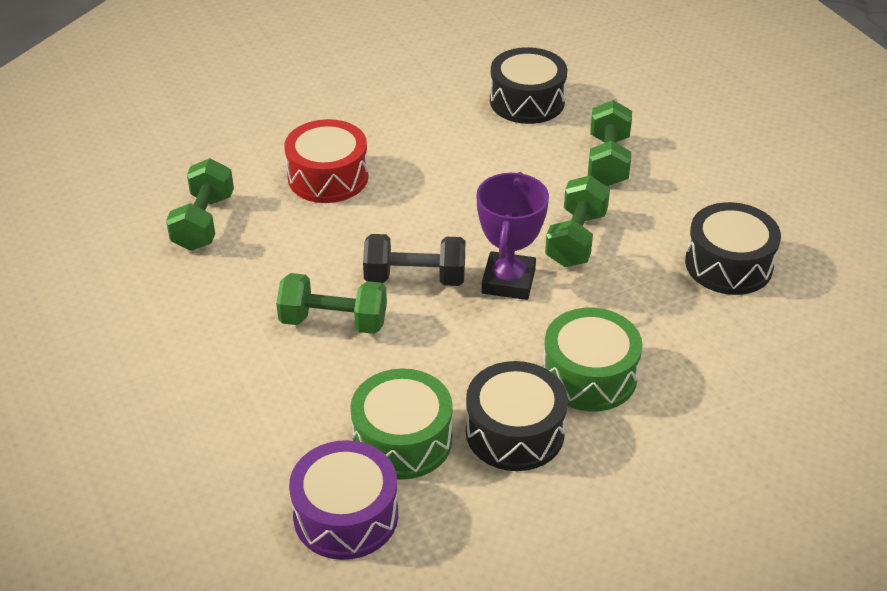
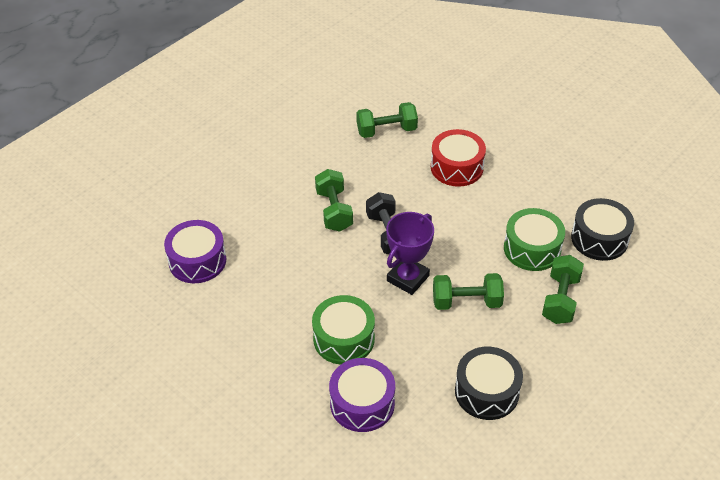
camera: 70 degrees right, 5 degrees up
green drum [350,368,453,480] -> green drum moved to [504,208,565,271]
black drum [466,361,568,471] -> none
purple trophy [476,172,549,300] -> purple trophy turned 45 degrees counterclockwise [386,212,434,295]
green dumbbell [588,100,632,186] -> green dumbbell turned 60 degrees counterclockwise [542,255,584,324]
none -> purple drum [329,358,395,432]

